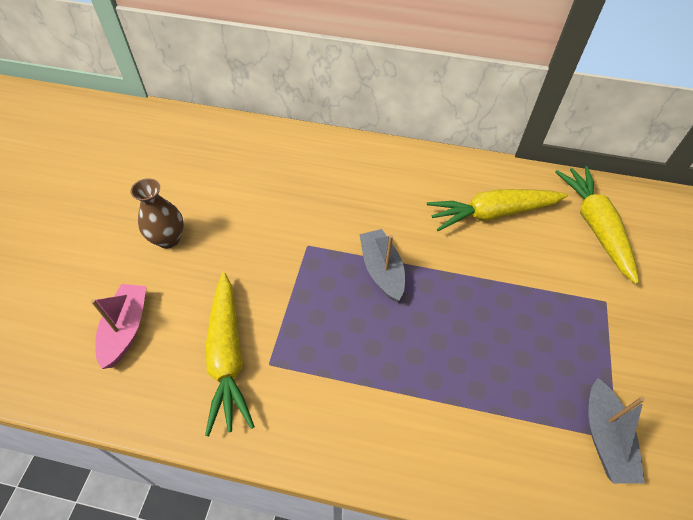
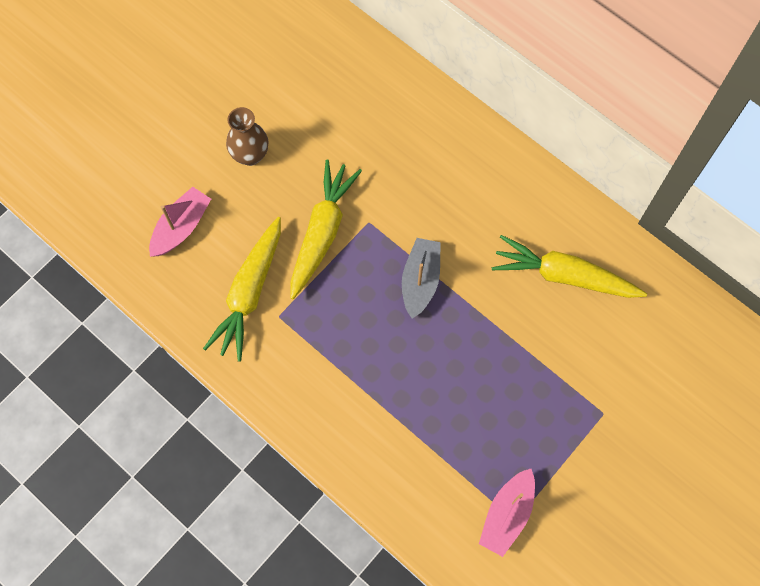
camera: 30 degrees right, 15 degrees up
yellow carrot [555,166,639,284] -> yellow carrot moved to [290,159,362,299]
grey boat [589,378,645,484] -> pink boat [479,469,535,557]

